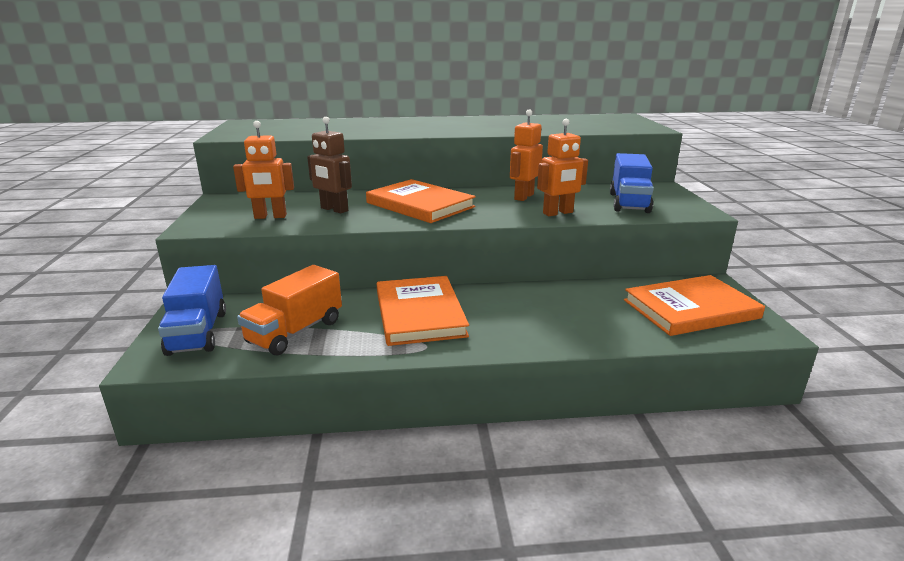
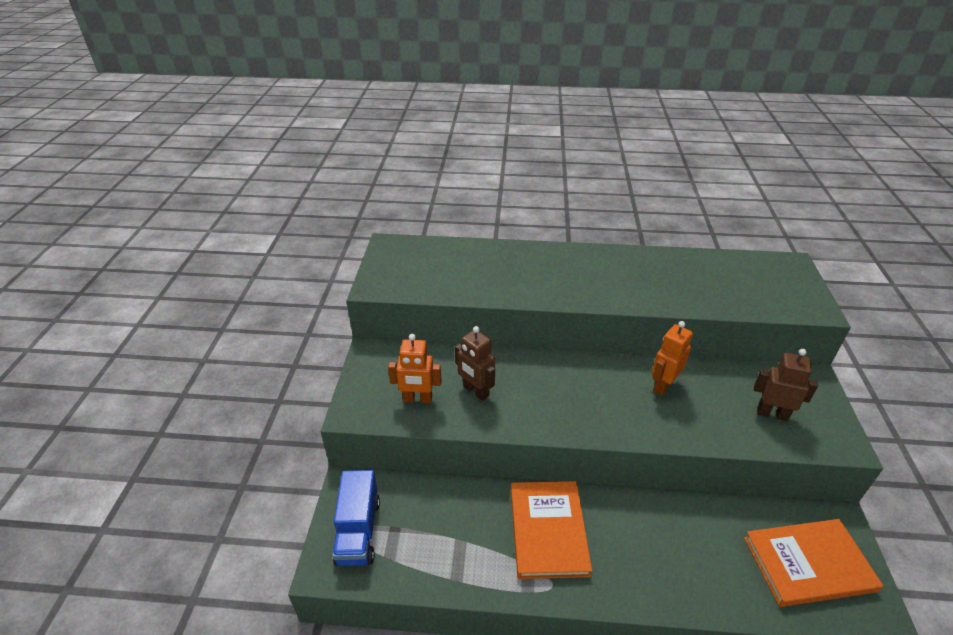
camera: 10 degrees right, 15 degrees up
orange truck [237,265,342,355] -> none
orange book [366,179,476,223] -> none
orange robot [537,119,588,216] -> none
blue truck [610,153,653,213] -> brown robot [754,349,818,421]

